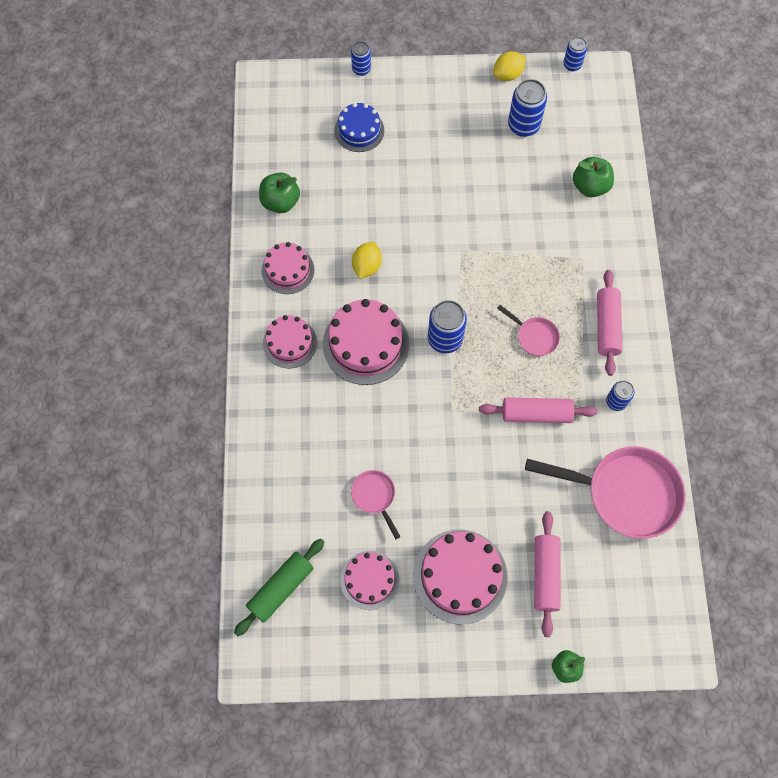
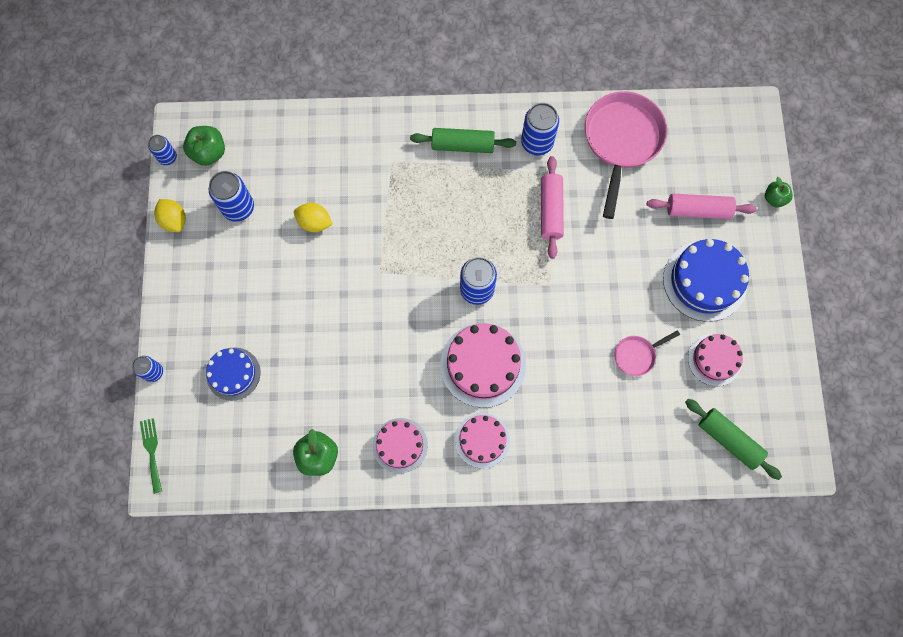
camera: 90 degrees left, 5 degrees up
yellow lemon [352,242,382,279] -> yellow lemon moved to [294,203,333,232]
pink cake [413,530,508,624] -> blue cake [663,239,749,322]
pink pan [497,305,560,356] -> none
green apple [573,157,614,197] -> green apple moved to [183,126,225,166]
pink rolling pin [597,270,622,376] -> green rolling pin [410,128,516,153]
blue can [606,381,635,411] -> blue can [521,103,559,155], size x1.68
none -> green fork [140,418,162,494]

